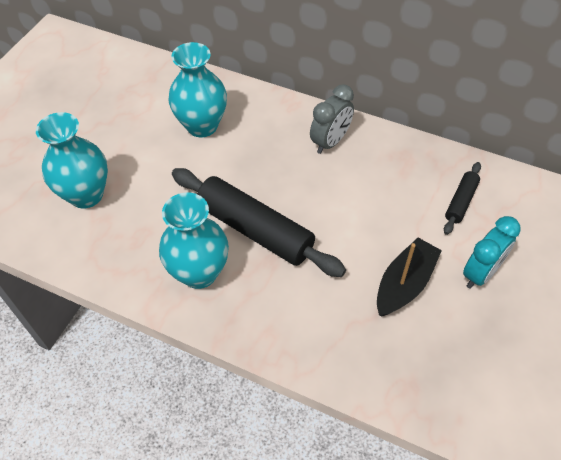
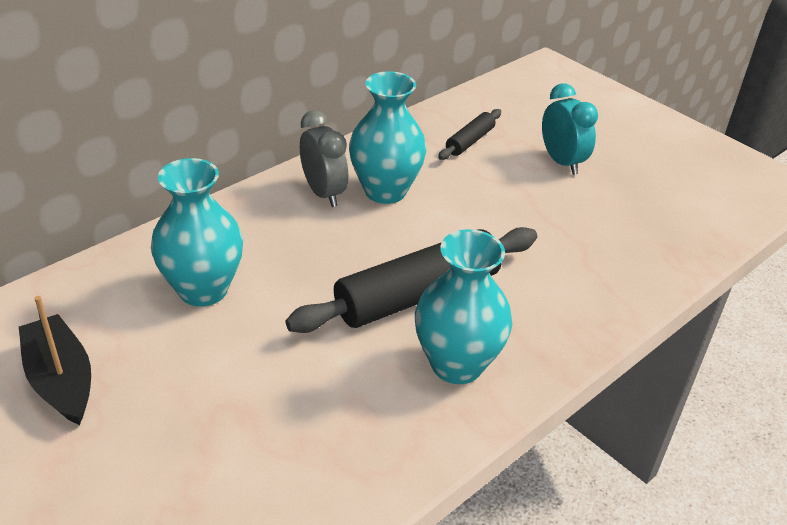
camera: 70 degrees left, 15 degrees down
turquoise vase [36,112,108,208] -> turquoise vase moved to [349,71,427,204]
black boat [377,238,442,316] -> black boat moved to [19,296,91,425]
black rolling pin [444,162,481,235] -> black rolling pin turned 75 degrees clockwise [438,109,501,160]

